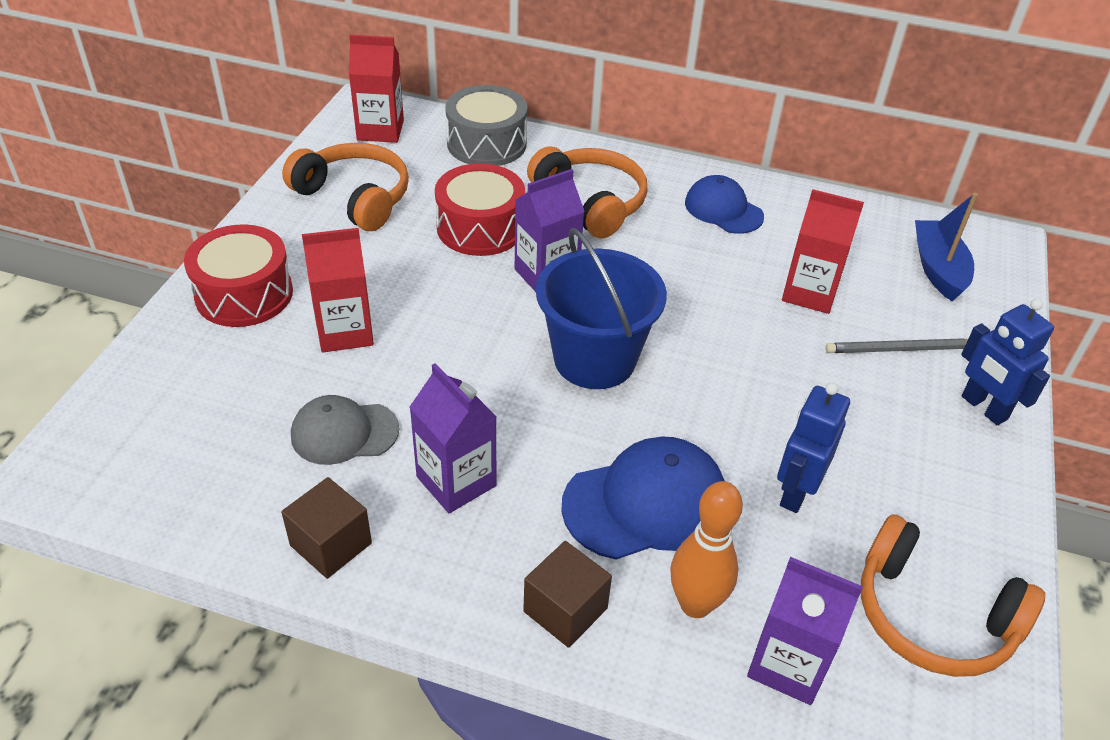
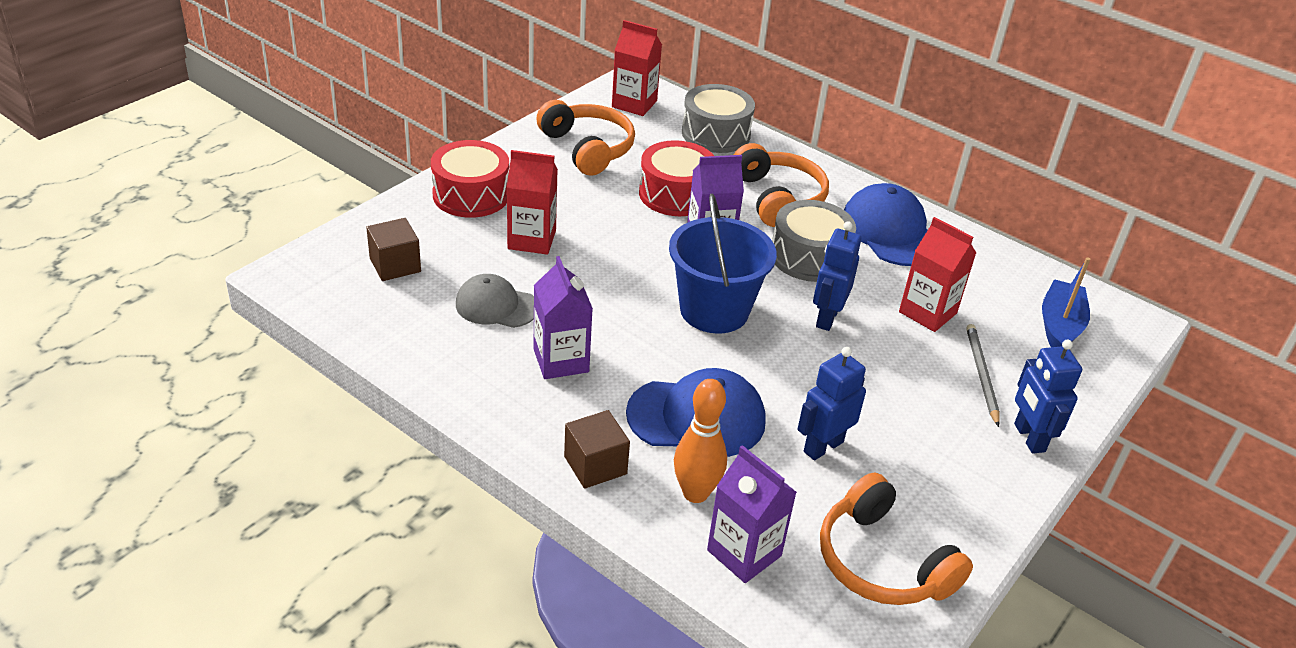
camera: 20 degrees right, 5 degrees down
brown cube [281,477,372,579] -> brown cube moved to [366,218,421,281]
blue cap [685,175,764,234] -> blue cap [844,183,928,266], size x1.52
grey pencil [825,338,968,353] -> grey pencil turned 75 degrees clockwise [966,324,1000,427]
none -> grey drum [772,200,856,282]
none -> blue robot [813,221,862,331]

